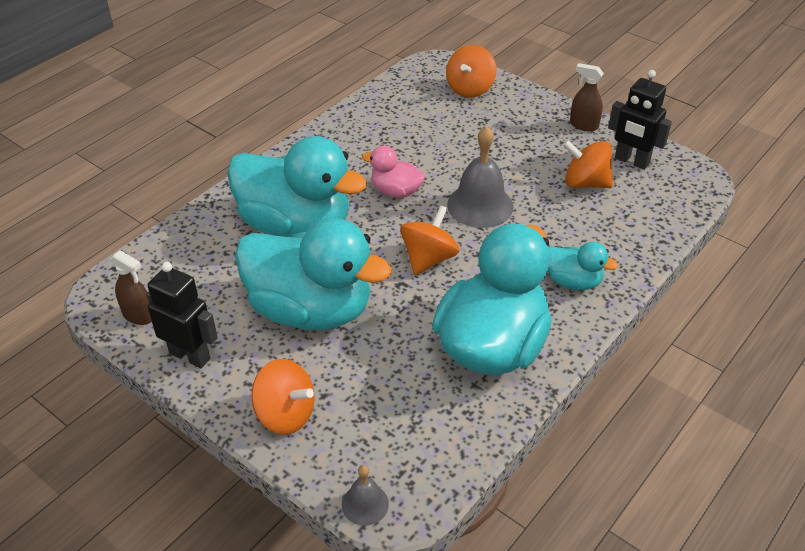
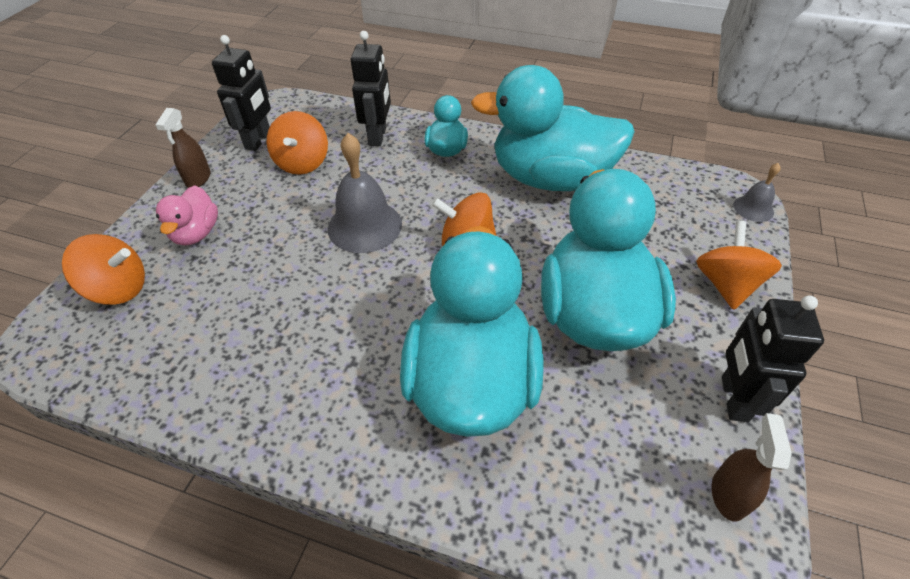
camera: 110 degrees left, 5 degrees up
pink duck [362,145,425,198] -> pink duck moved to [156,185,218,245]
none -> black robot [351,31,391,146]

